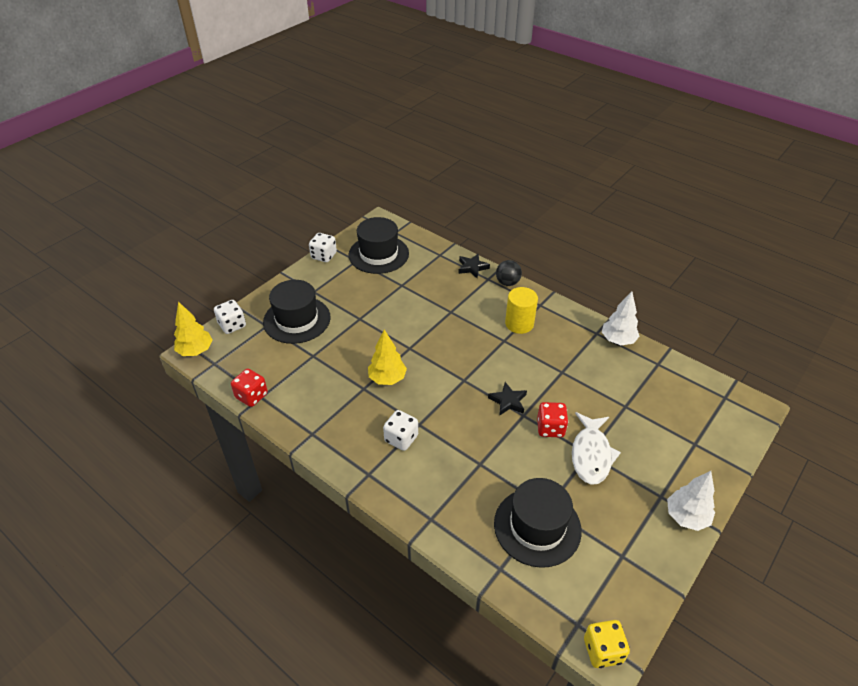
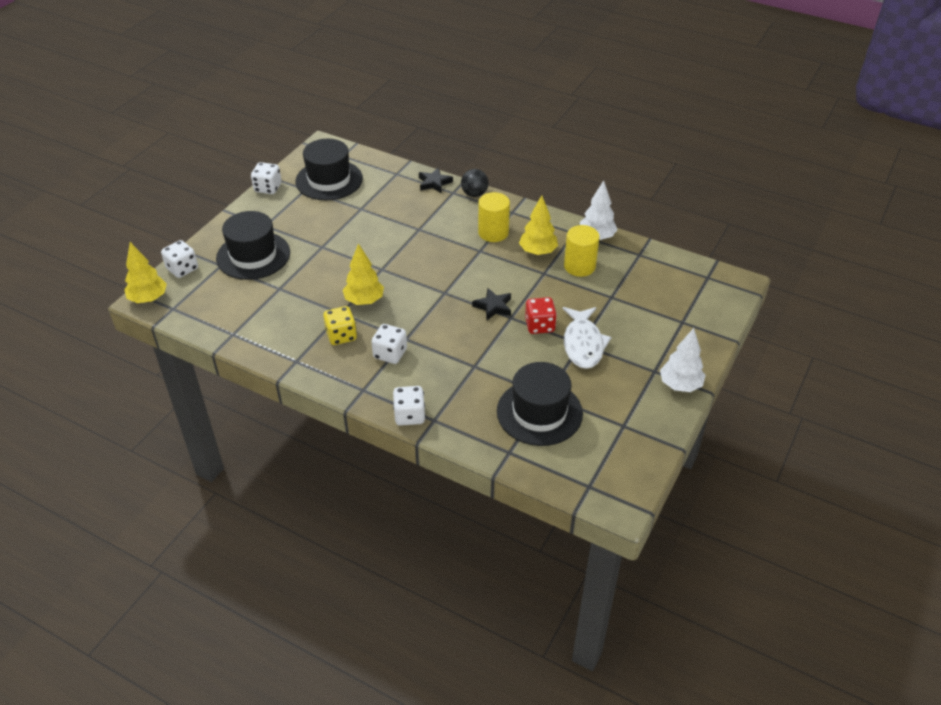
camera: 10 degrees left, 0 degrees up
red dice [231,369,268,407] -> none
yellow dice [584,620,630,668] -> yellow dice moved to [323,306,357,345]
none -> white dice [393,386,426,426]
none -> yellow tree [519,195,558,255]
none -> yellow cylinder [564,225,600,277]

